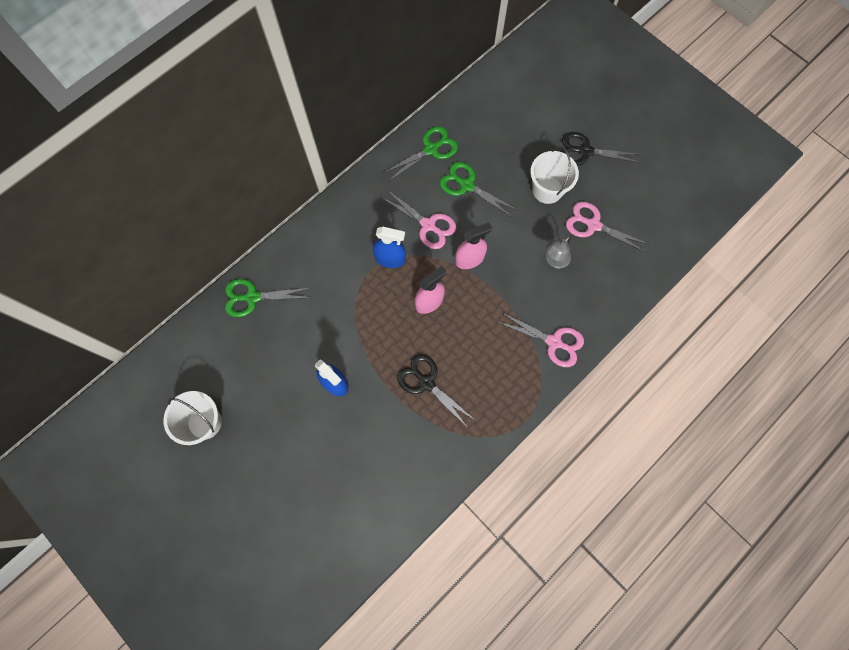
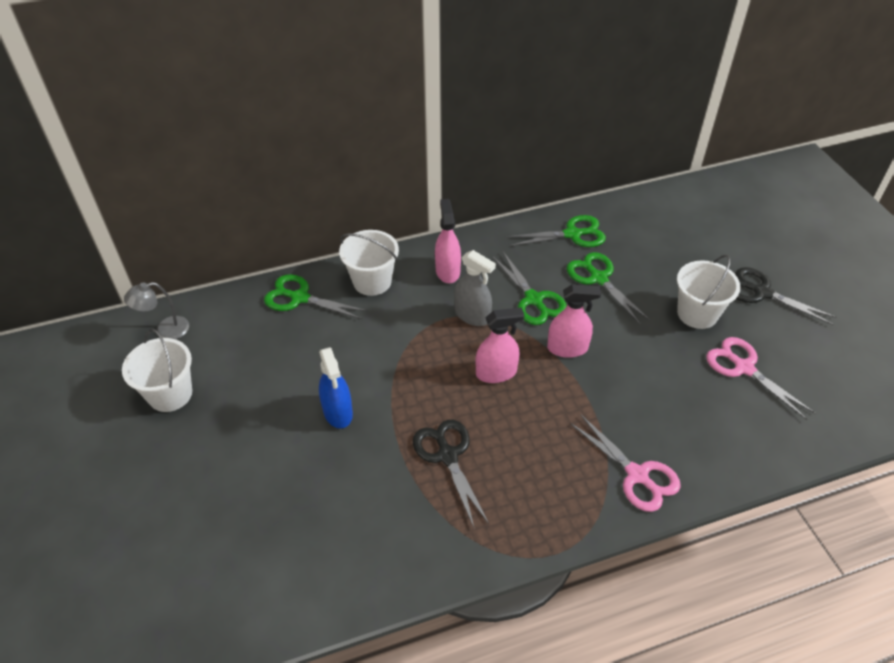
camera: 25 degrees right, 25 degrees down
blue spray bottle [373,227,406,268] -> grey spray bottle [454,250,496,326]
pink scissors [381,189,456,249] -> green scissors [492,252,567,325]
grey lamp [546,236,571,268] -> grey lamp moved to [124,282,189,339]
none -> white bucket [339,230,399,296]
none -> pink spray bottle [435,199,461,283]

